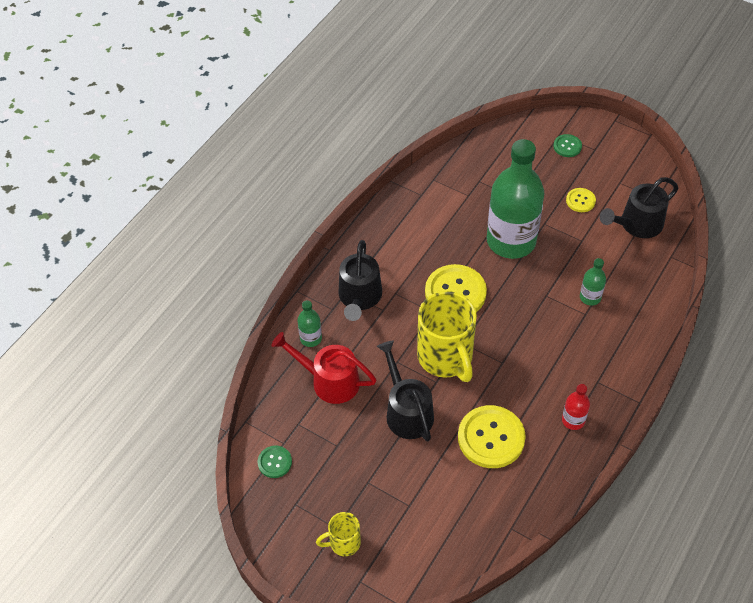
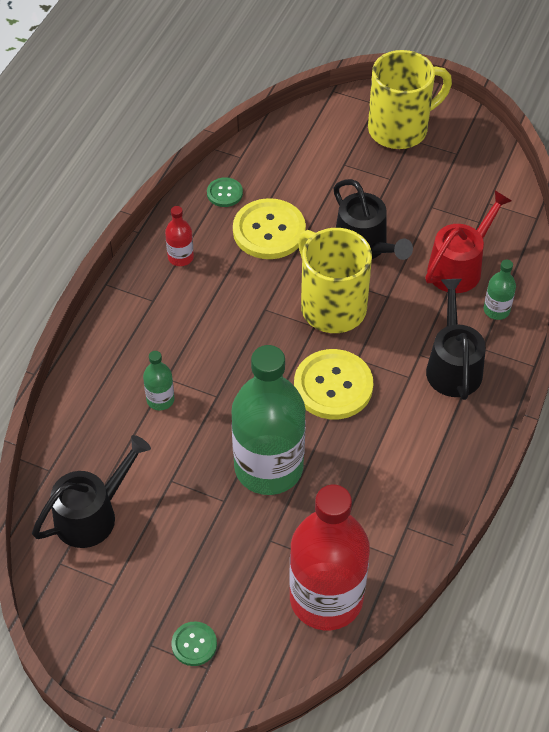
camera: 170 degrees right, 0 degrees up
green button [258,445,292,478] -> green button moved to [207,177,243,207]
red watering can [272,332,376,404] -> red watering can turned 60 degrees counterclockwise [425,190,512,293]
yellow mug [316,512,361,556] -> yellow mug [368,50,452,149], size x2.01
yellow button [566,188,596,212] -> none
none -> red bottle [289,485,370,630]

